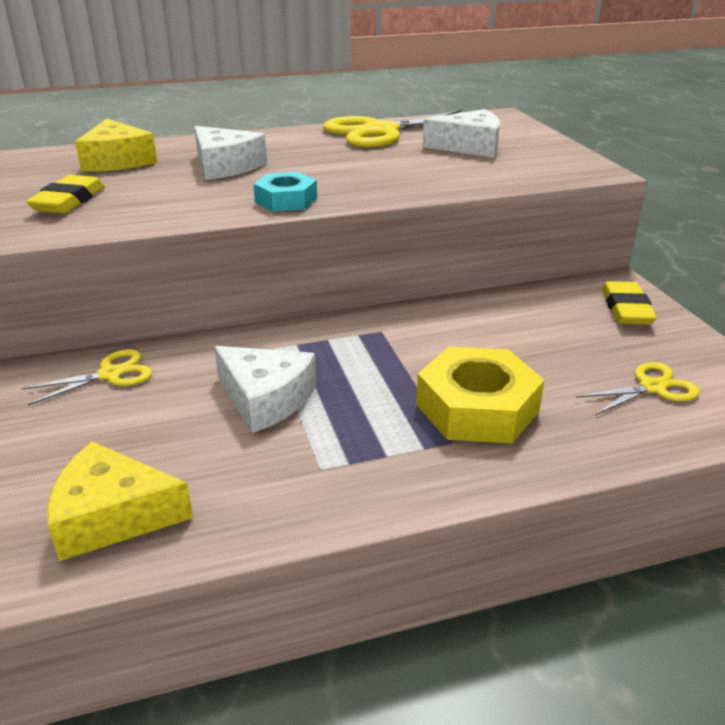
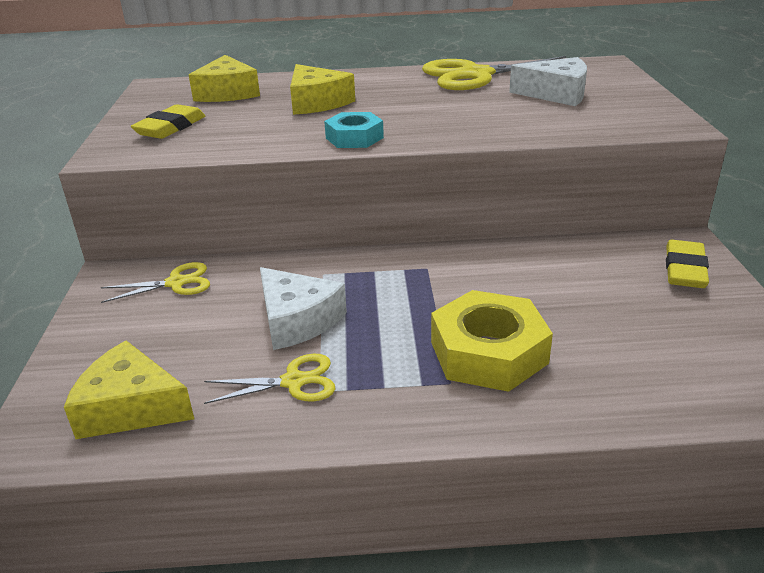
camera: 15 degrees right, 0 degrees up
white cheese [194,126,267,180] -> yellow cheese [290,64,355,115]
yellow scissors [576,362,700,415] -> yellow scissors moved to [204,354,336,404]

